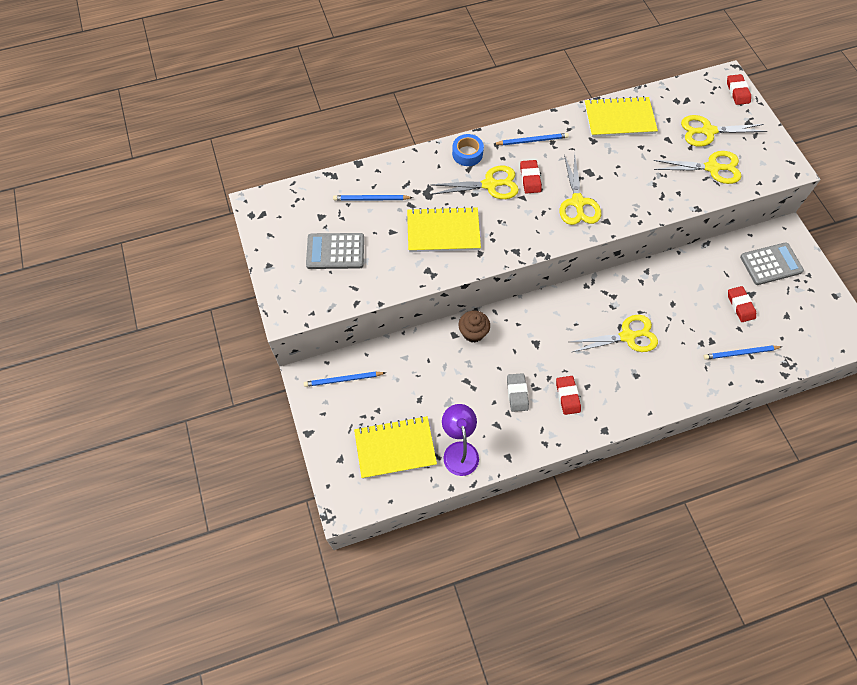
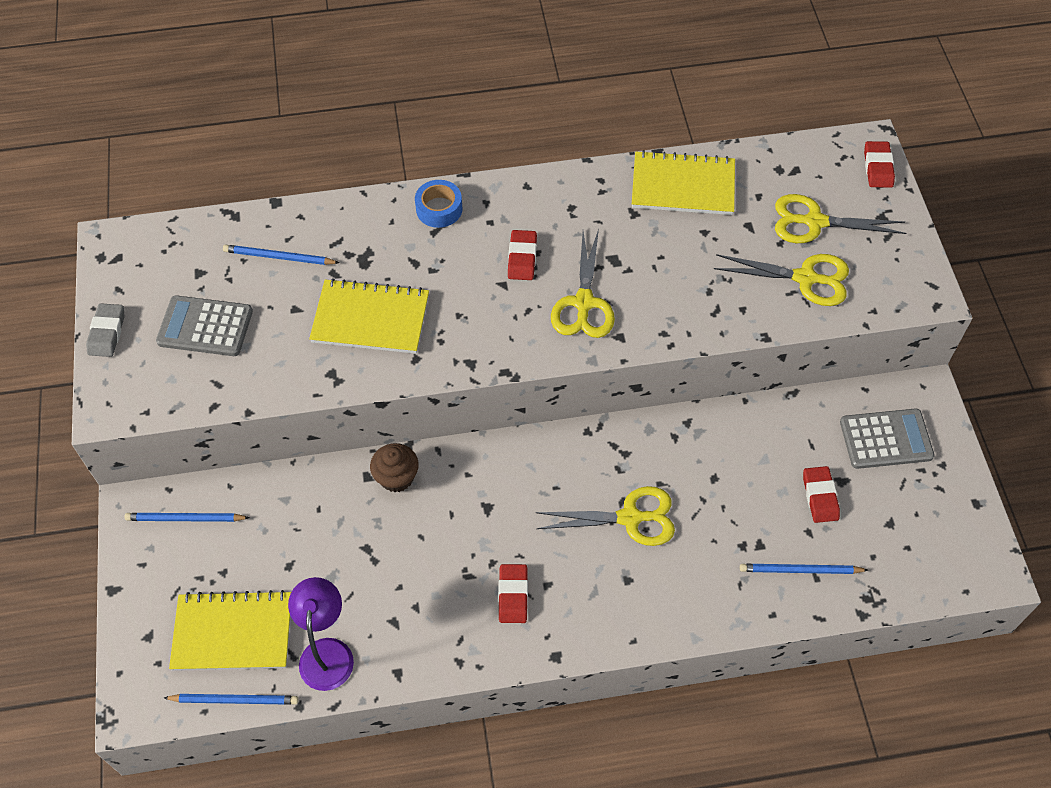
camera: 10 degrees right, 5 degrees down
yellow scissors [431,166,519,199] -> none
blue pencil [494,133,569,145] -> blue pencil moved to [164,694,299,705]
grey eraser [507,373,529,412] -> grey eraser moved to [86,303,124,357]

